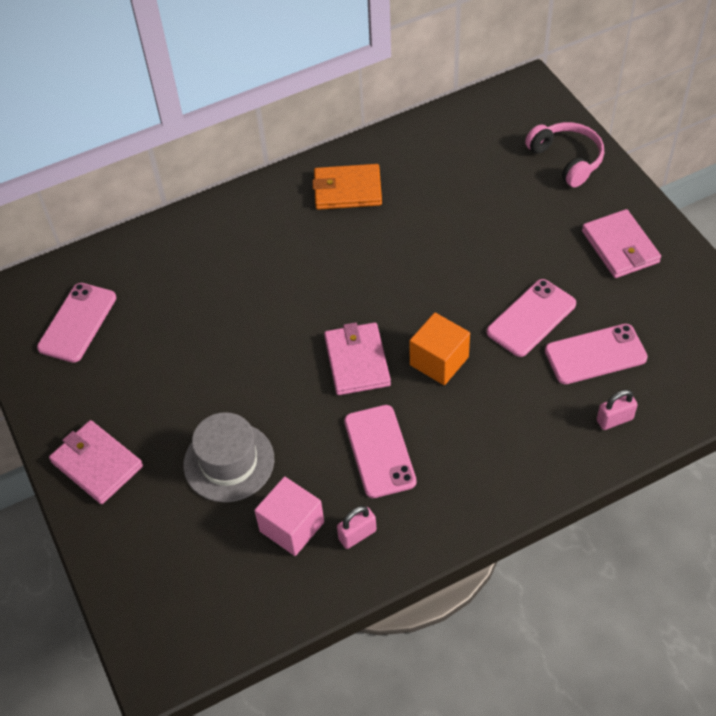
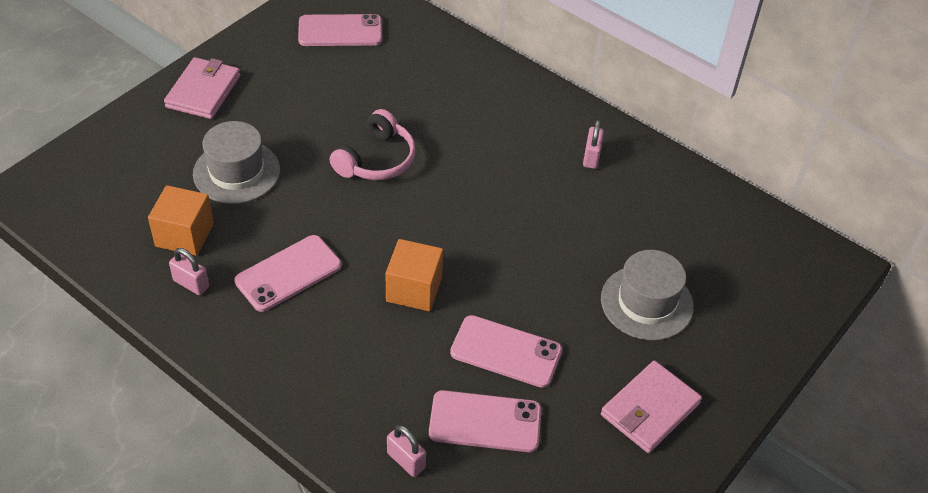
camera: 60 degrees right, 5 degrees down
pink cube [254,476,324,556] -> orange cube [148,185,214,256]
orange wallet [312,164,382,210] -> pink padlock [583,120,604,169]
pink wallet [324,322,391,395] -> none
pink headphones [525,122,604,187] -> pink headphones moved to [330,109,416,180]
pink phone [545,324,648,384] -> pink phone turned 45 degrees counterclockwise [429,390,541,452]
none -> grey hat [601,250,694,341]

